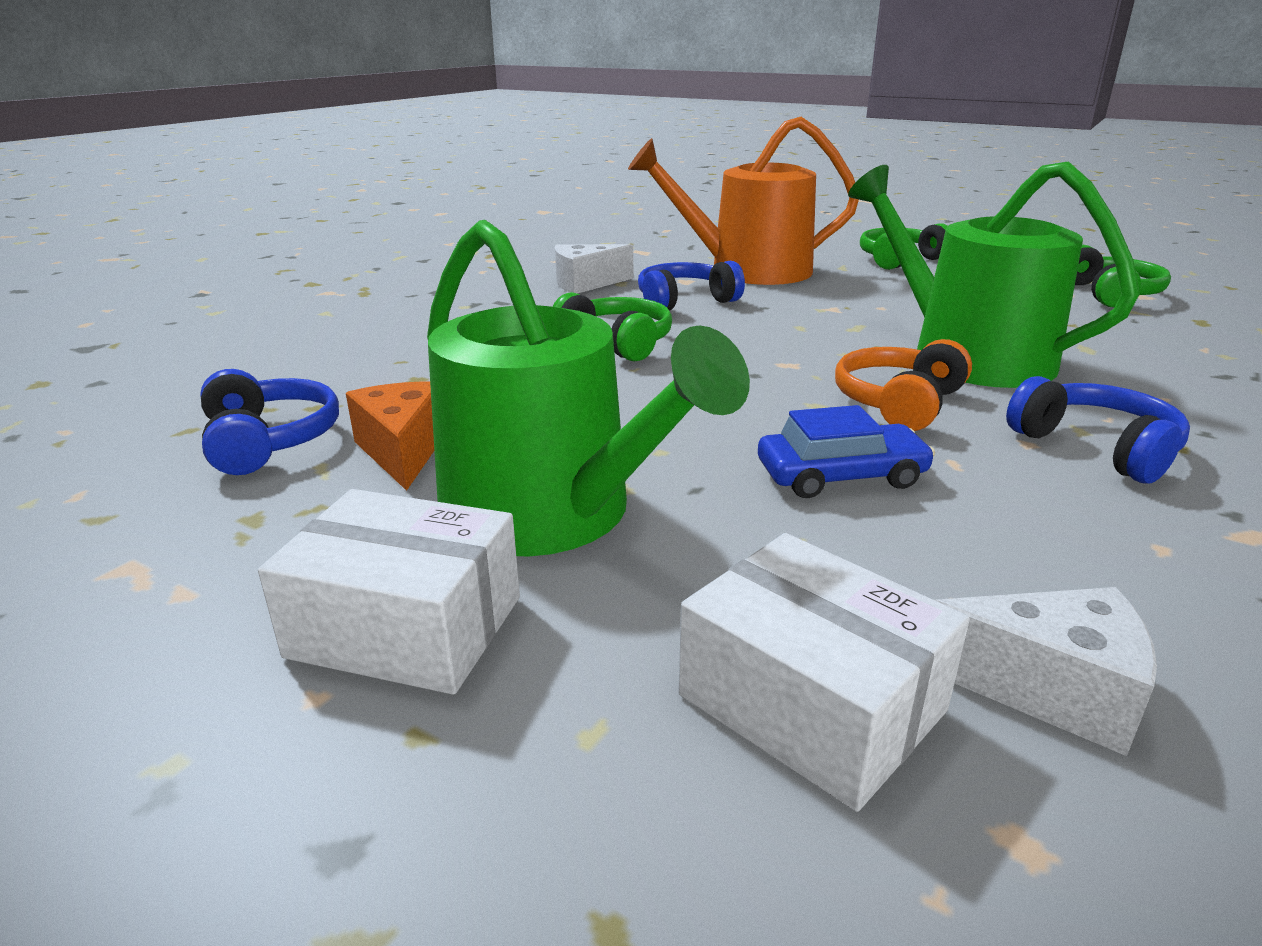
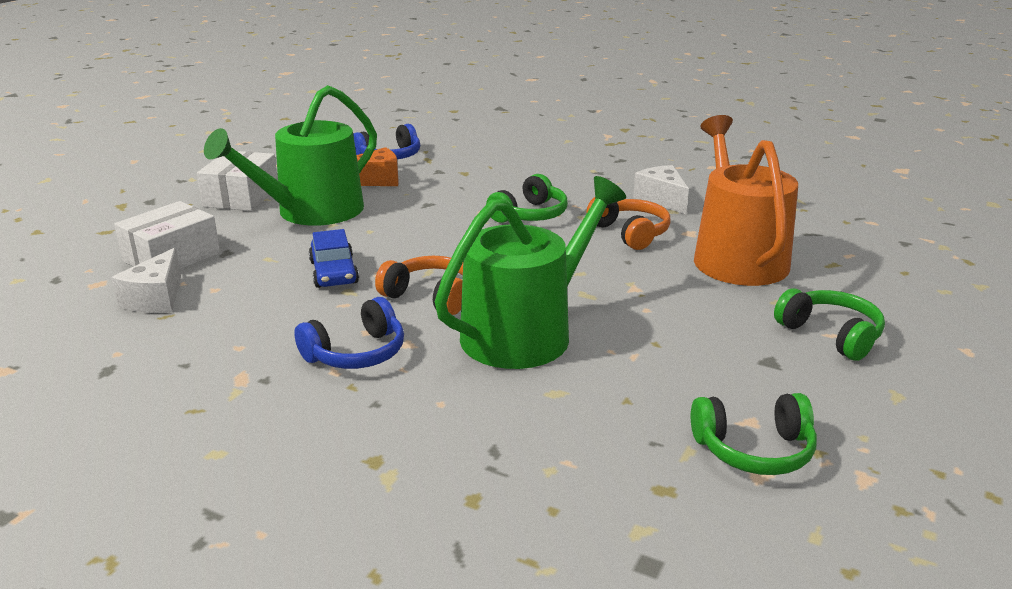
camera: 85 degrees right, 0 degrees up
blue headphones [638,261,745,311] -> orange headphones [586,197,670,250]

